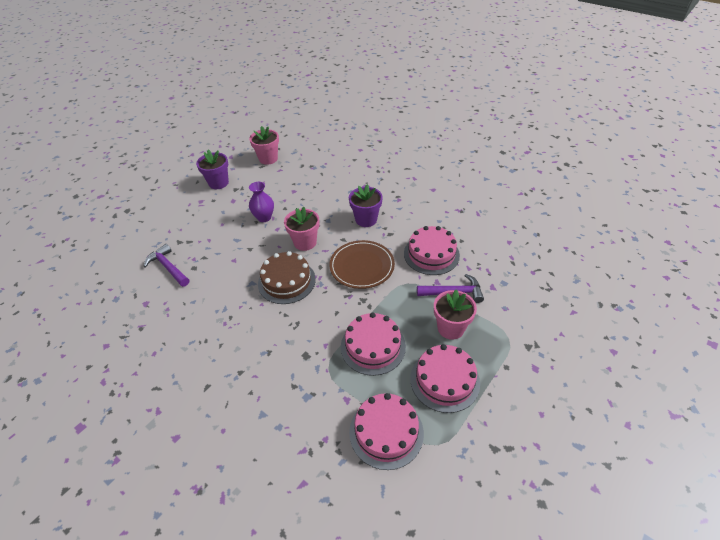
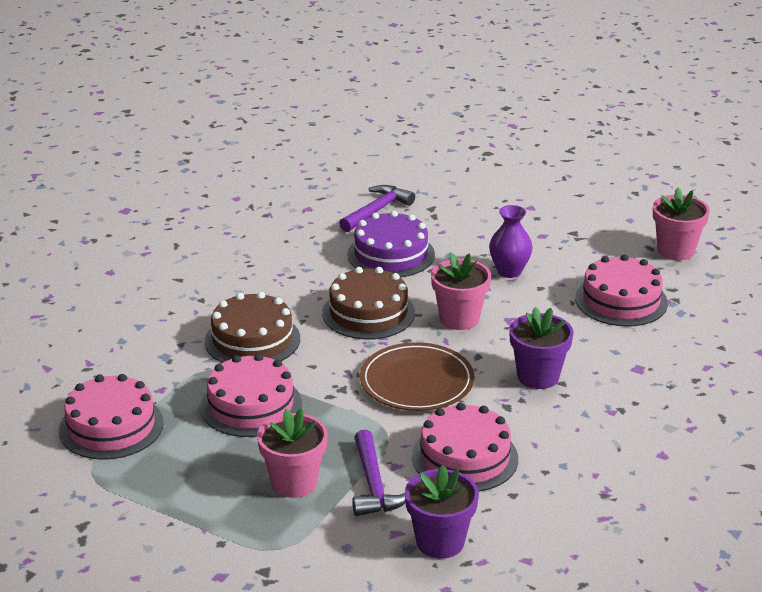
camera: 80 degrees right, 15 degrees down
purple flower pot [196,150,229,189] -> purple flower pot moved to [405,465,479,559]
pink cake [410,344,480,413] -> pink cake moved to [575,254,668,327]
none -> brown cake [205,292,300,363]
none -> purple cake [347,211,435,277]

